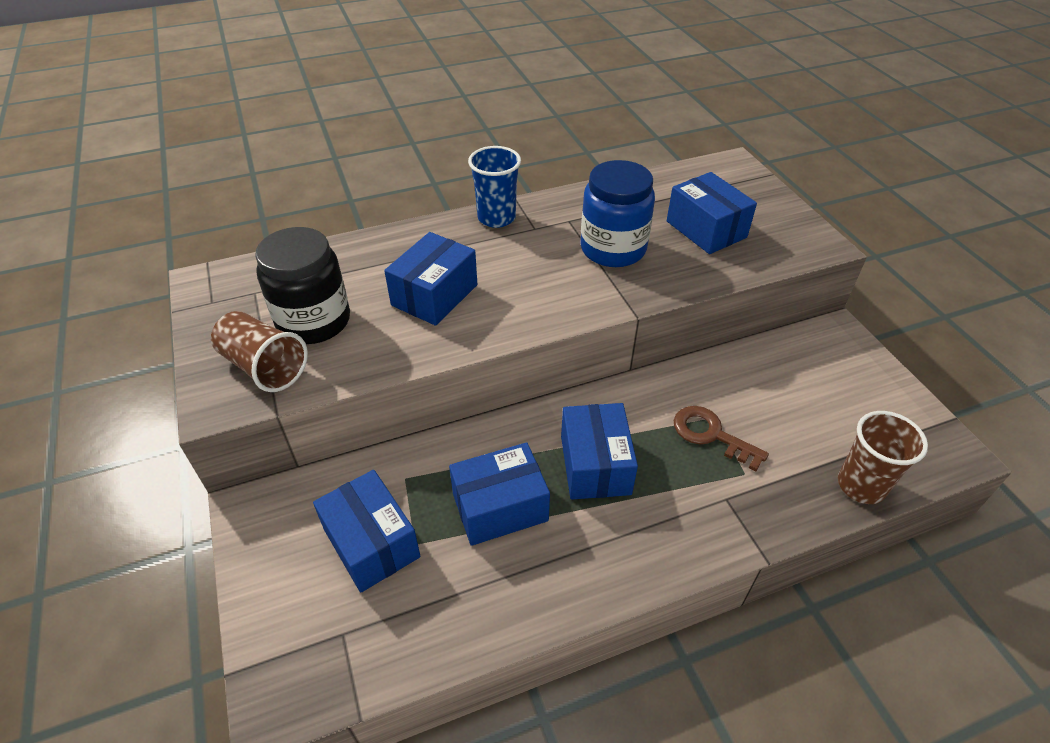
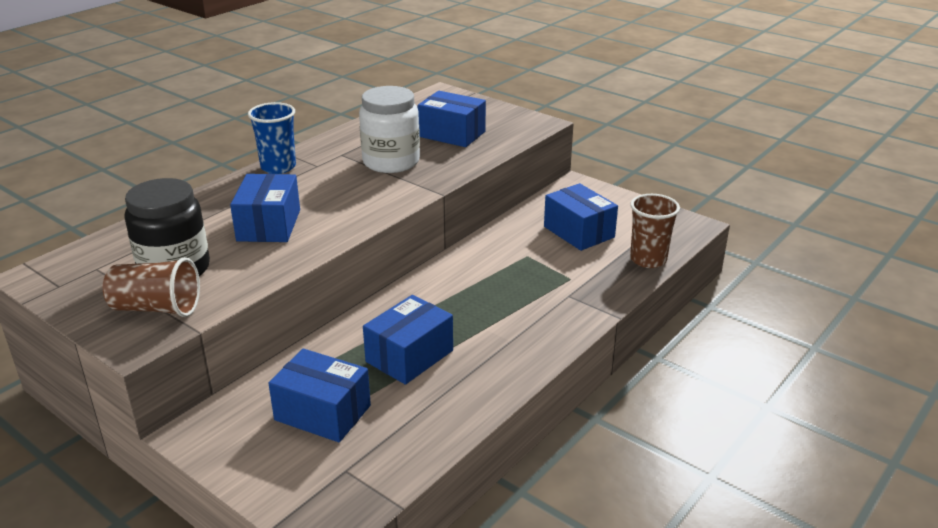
camera: 30 degrees left, 15 degrees down
blue box [561,403,638,500] -> blue box moved to [544,183,618,251]
blue jar [580,160,655,267] -> white jar [359,86,420,173]
brown key [674,406,769,471] -> none

